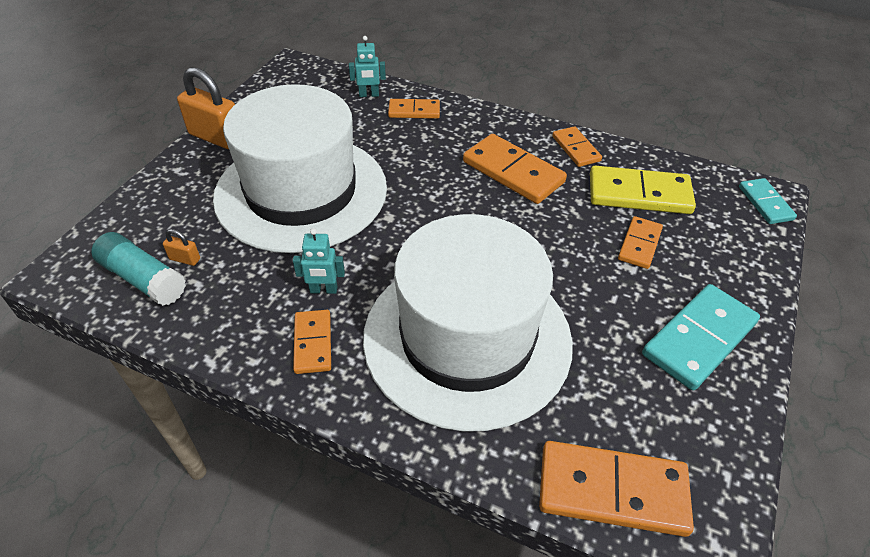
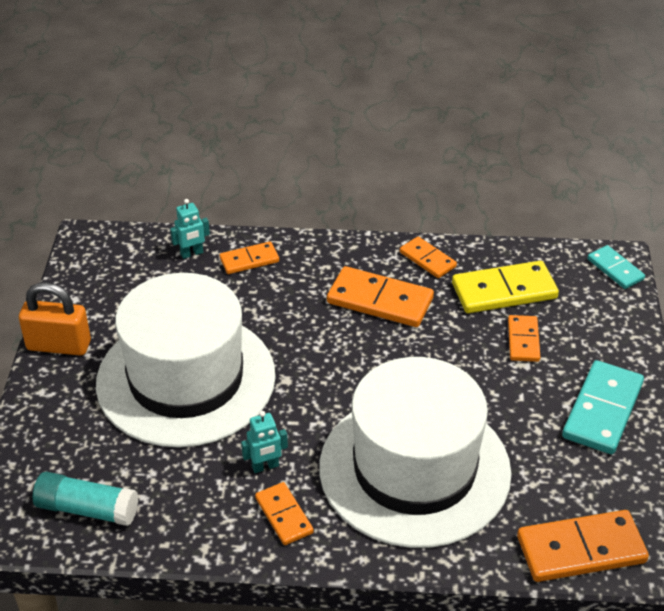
camera: 20 degrees left, 5 degrees down
orange padlock [163,229,200,266] -> none

